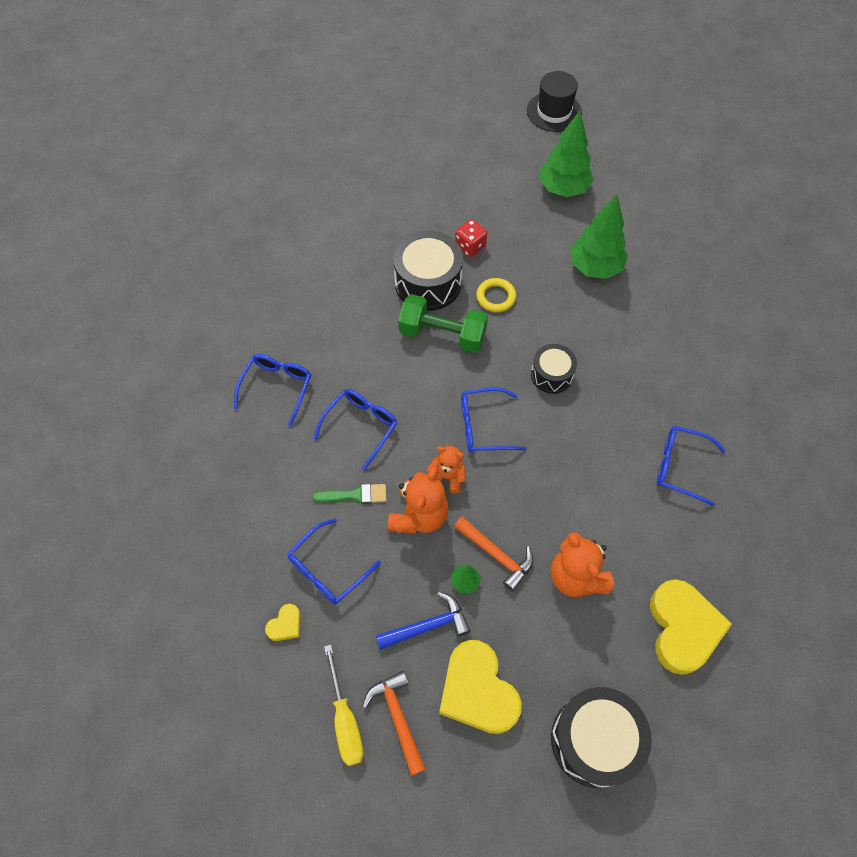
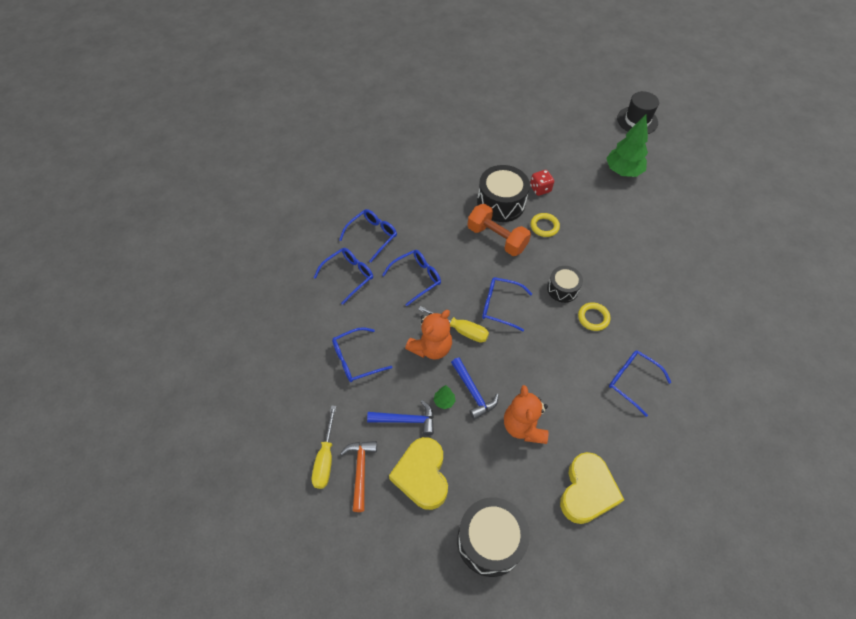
camera: 20 degrees right, 5 degrees down
yellow heart [265,604,301,641] -> none
green brush [312,484,387,504] -> none
green dumbbell [398,294,488,353] -> orange dumbbell [468,204,531,256]
orange teddy bear [427,446,466,494] -> yellow screwdriver [418,306,489,343]
orange hammer [454,517,533,592] -> blue hammer [451,358,499,420]
green tree [570,194,628,279] -> none
none -> blue glasses [314,248,373,305]
none -> yellow ring [578,302,610,331]

